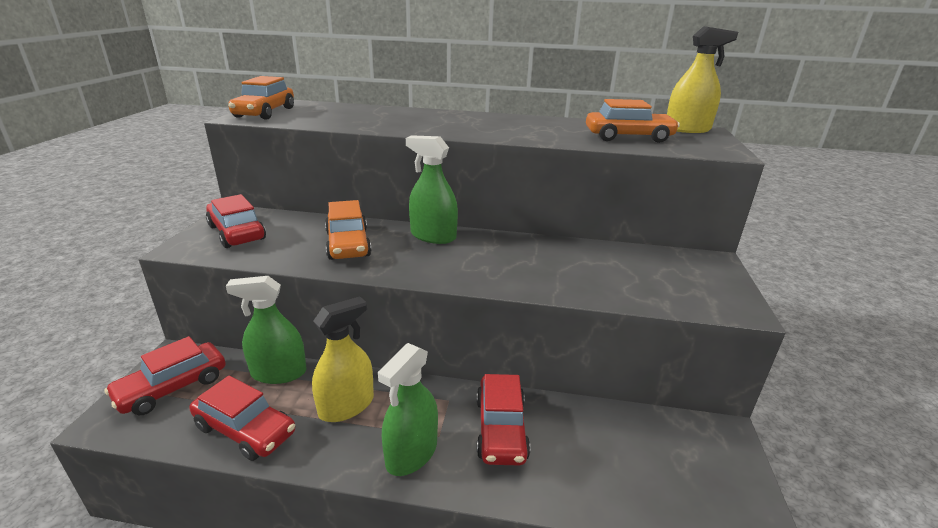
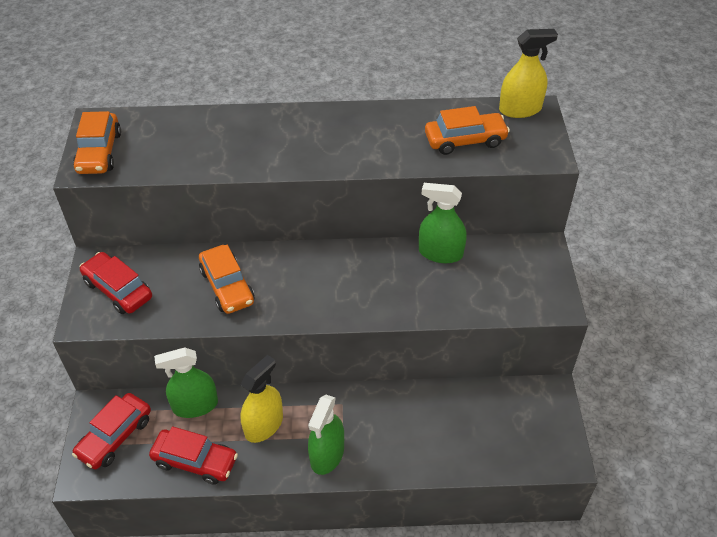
camera: 10 degrees left, 20 degrees up
green spray bottle [406,135,458,244] -> green spray bottle moved to [419,183,467,263]
red car [476,374,530,466] -> none

